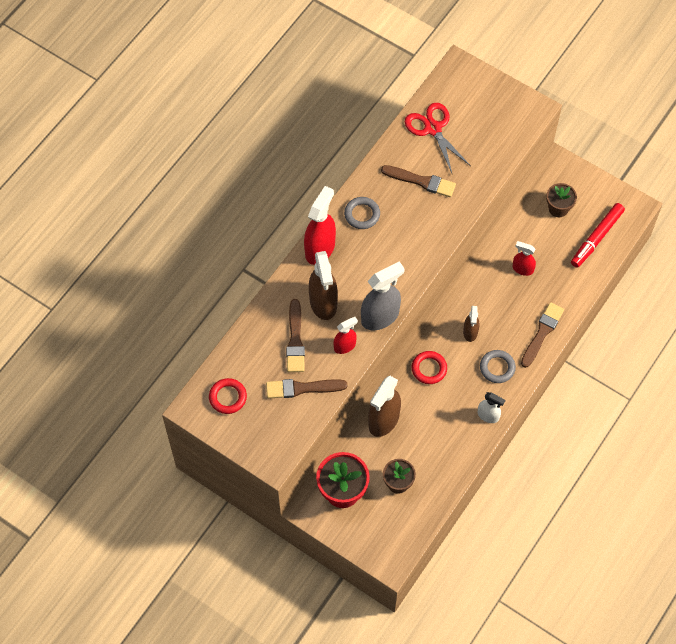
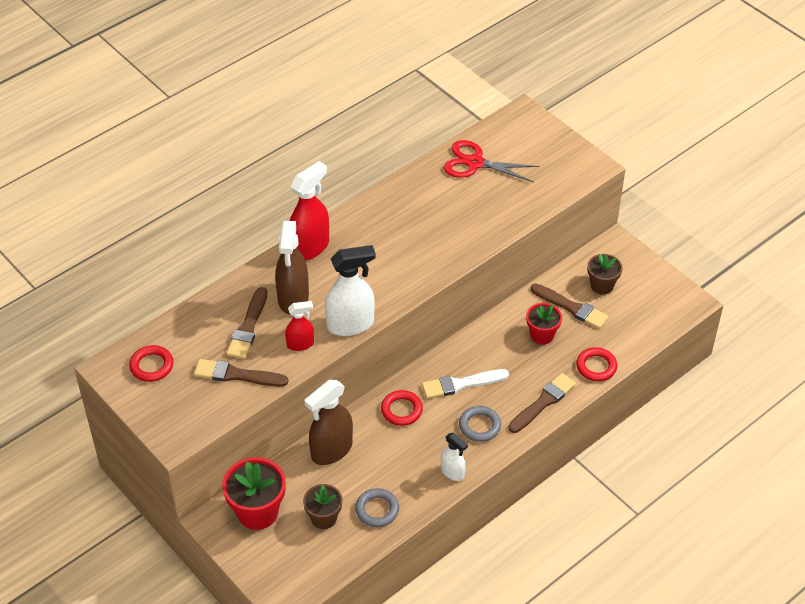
camera: 15 degrees right, 15 degrees down
grey ring [344,197,380,229] -> grey ring moved to [355,488,399,527]
grey spray bottle [361,261,405,330] -> white spray bottle [325,245,376,336]
brown brush [381,165,456,197] -> brown brush moved to [531,284,609,329]
red scissors [405,103,471,173] -> red scissors turned 60 degrees counterclockwise [444,140,539,182]
brown spray bottle [463,306,479,342] -> white brush [422,369,509,399]
red spray bottle [512,241,536,276] -> red flower pot [526,303,562,344]
red marker [571,203,625,268] -> none
none -> red ring [576,347,617,381]

